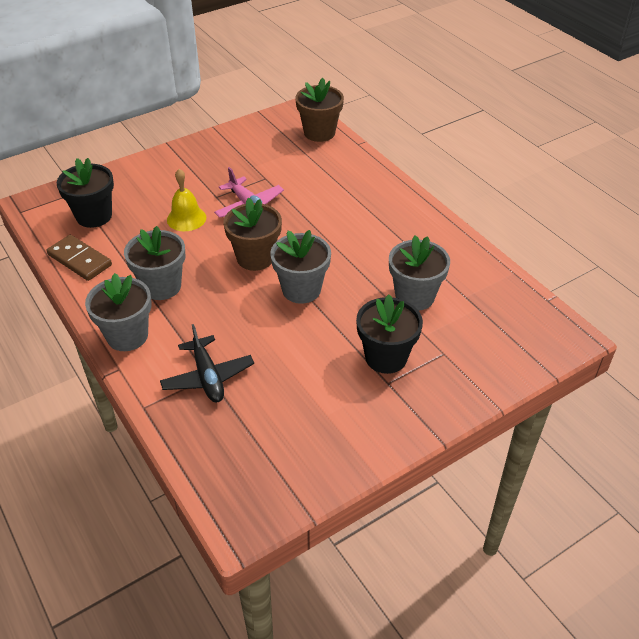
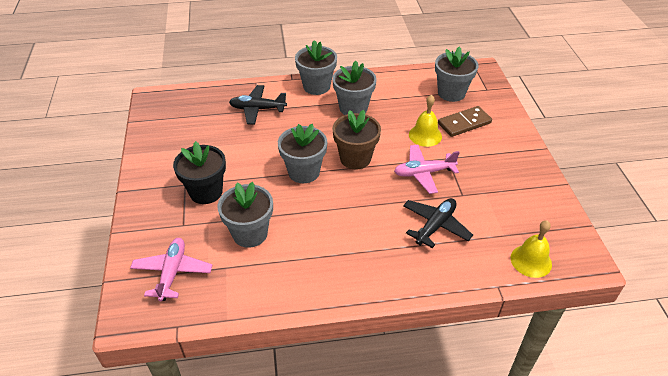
camera: 115 degrees right, 0 degrees up
brown domino [47,235,112,281] -> brown domino moved to [438,106,492,137]
black flower pot [57,158,114,228] -> grey flower pot [435,47,479,102]
brown flower pot [295,78,344,142] -> yellow bell [511,220,552,278]
none -> pink plane [130,238,212,301]
none -> black plane [403,198,473,248]

